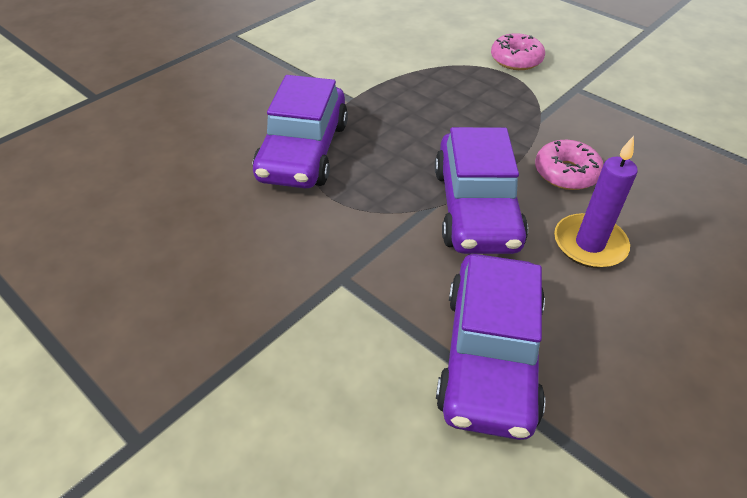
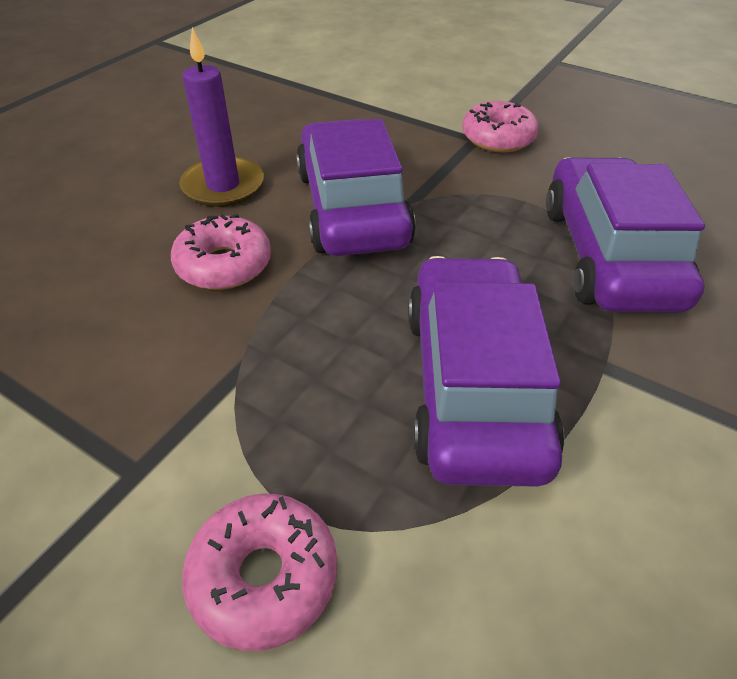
camera: 170 degrees right, 0 degrees up
purple car [436,254,545,440] -> purple car moved to [408,256,564,487]
none -> pink donut [462,101,539,153]

